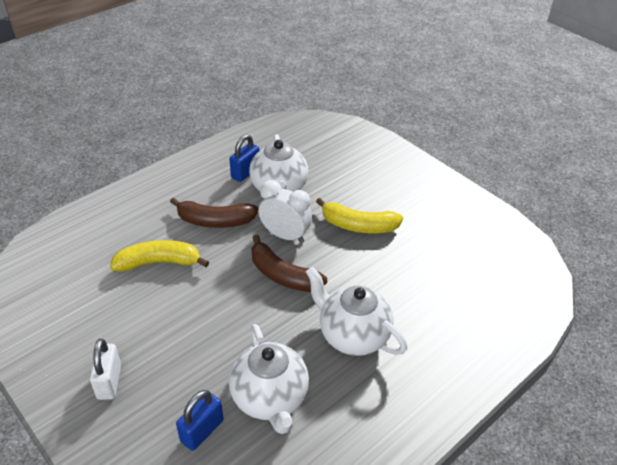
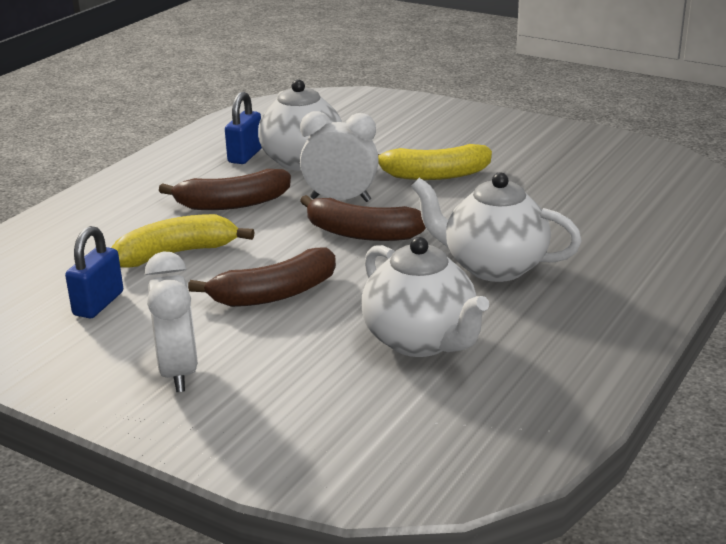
camera: 15 degrees left, 15 degrees down
white padlock [90,339,121,400] -> white clock [145,251,198,392]
blue padlock [176,390,223,451] -> blue padlock moved to [65,226,123,318]
none -> brown banana [188,247,336,307]

